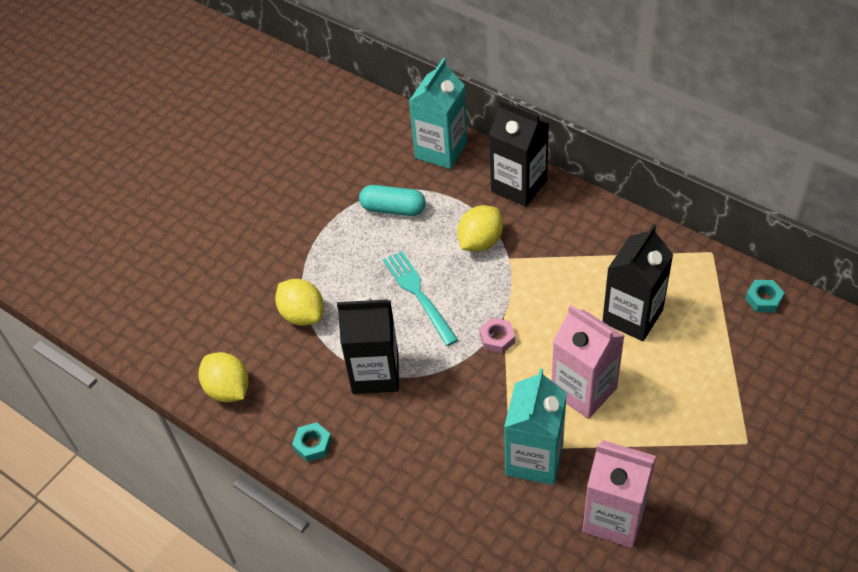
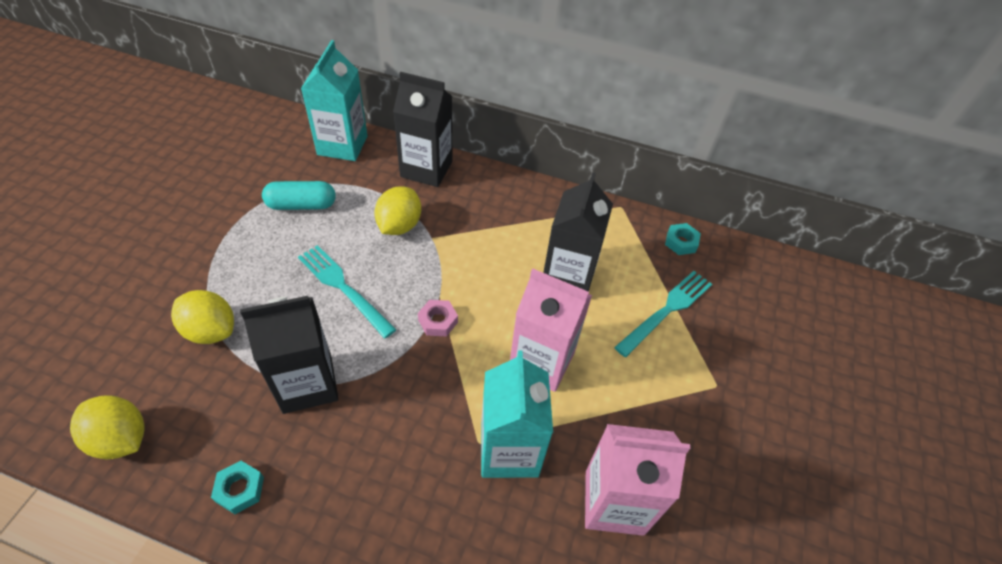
camera: 25 degrees left, 0 degrees up
none -> turquoise fork [614,271,712,357]

